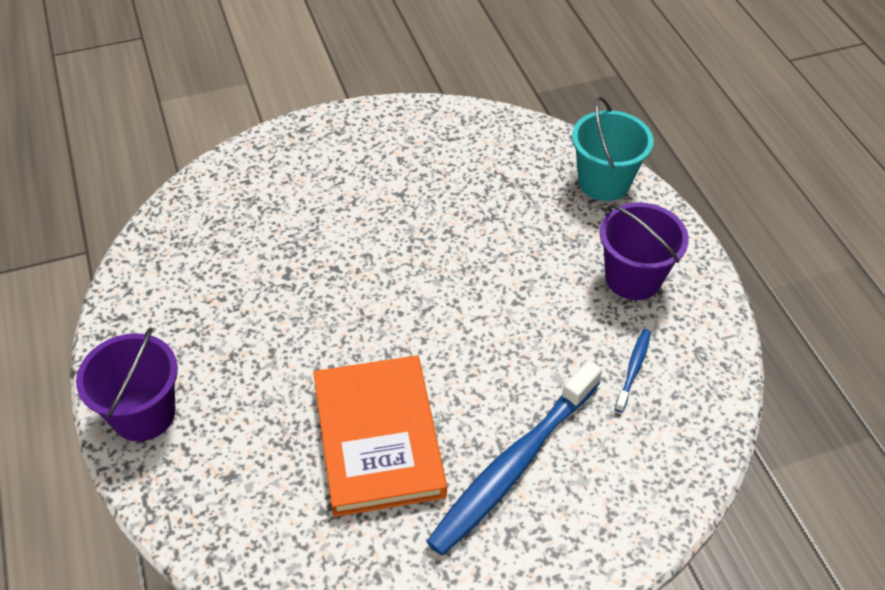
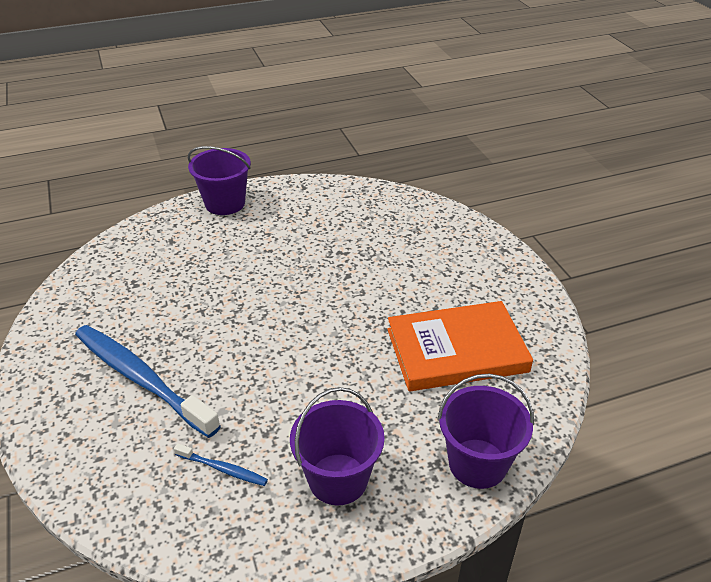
camera: 90 degrees right, 10 degrees down
orange book [313,355,447,517] -> orange book moved to [387,301,533,391]
turquoise bucket [572,97,654,201] -> purple bucket [437,374,534,489]

